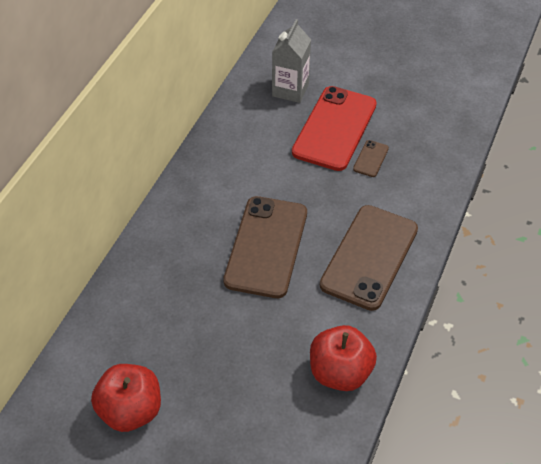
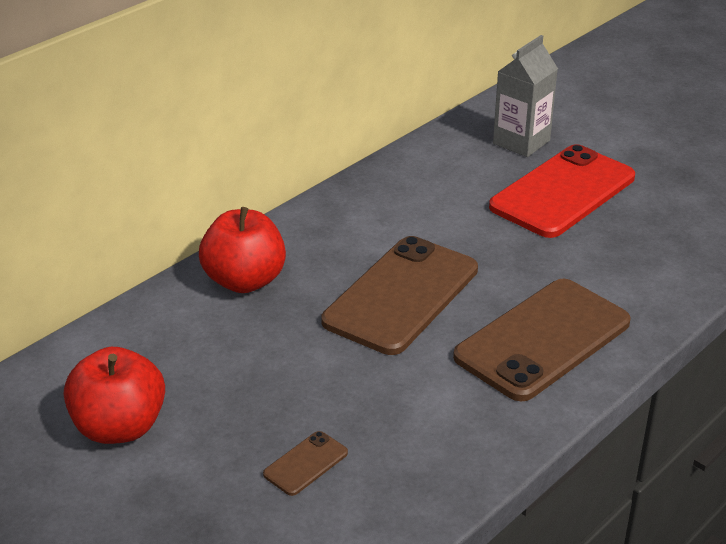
camera: 20 degrees right, 15 degrees down
red apple [310,325,377,391] -> red apple moved to [199,207,286,293]
brown phone [353,140,389,177] -> brown phone moved to [263,431,348,496]

